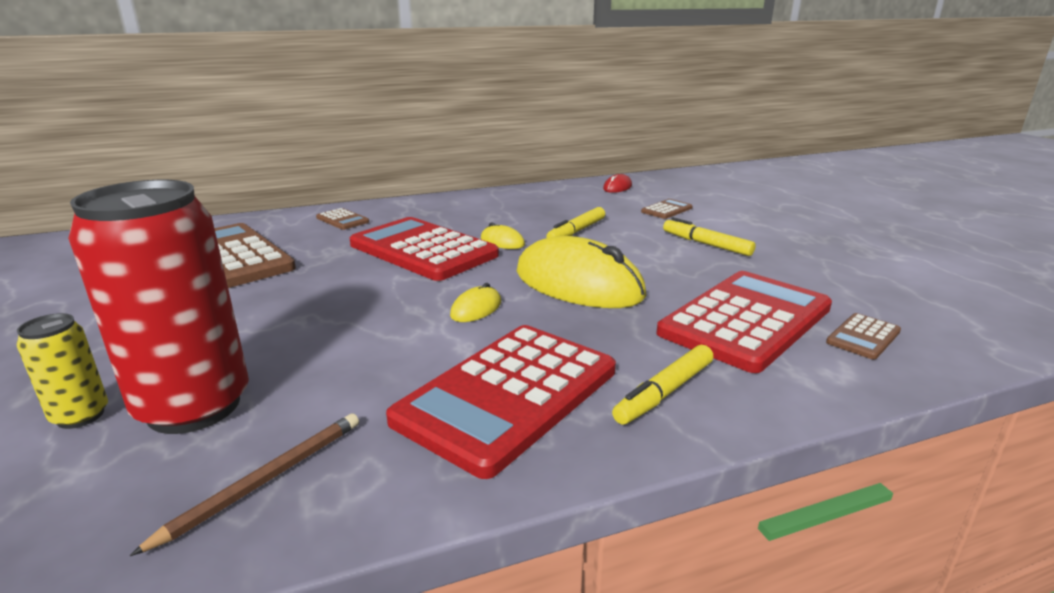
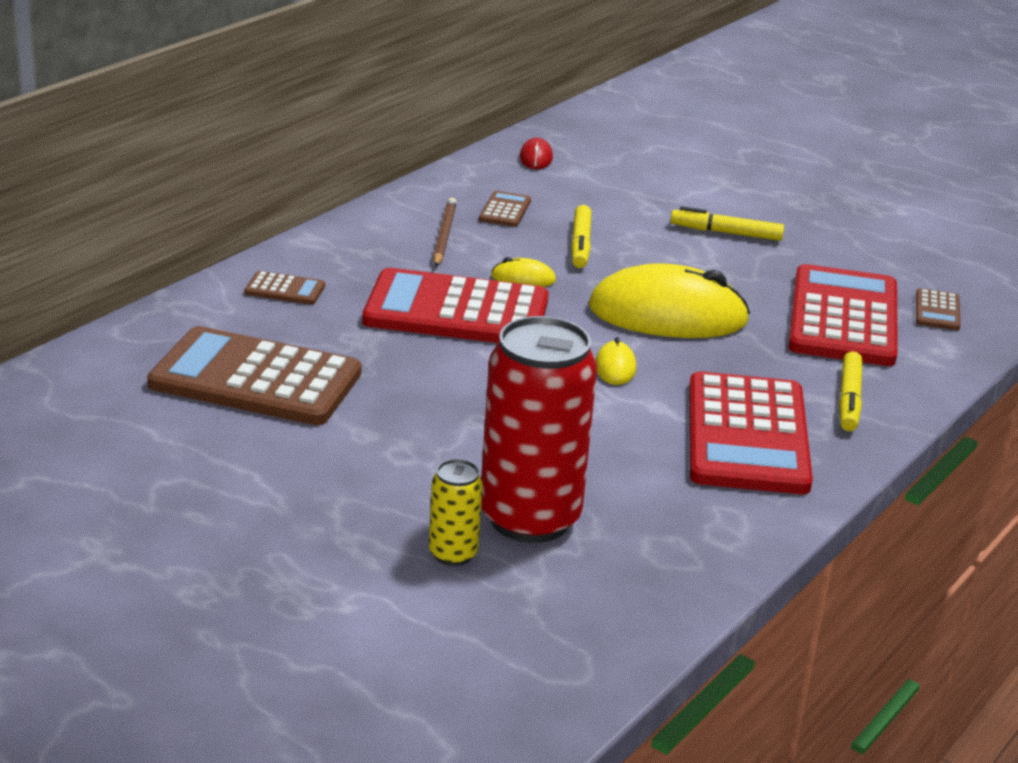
camera: 35 degrees left, 5 degrees up
brown pencil [130,413,359,556] -> brown pencil moved to [433,198,457,266]
brown calculator [641,199,693,219] -> brown calculator moved to [479,191,531,227]

